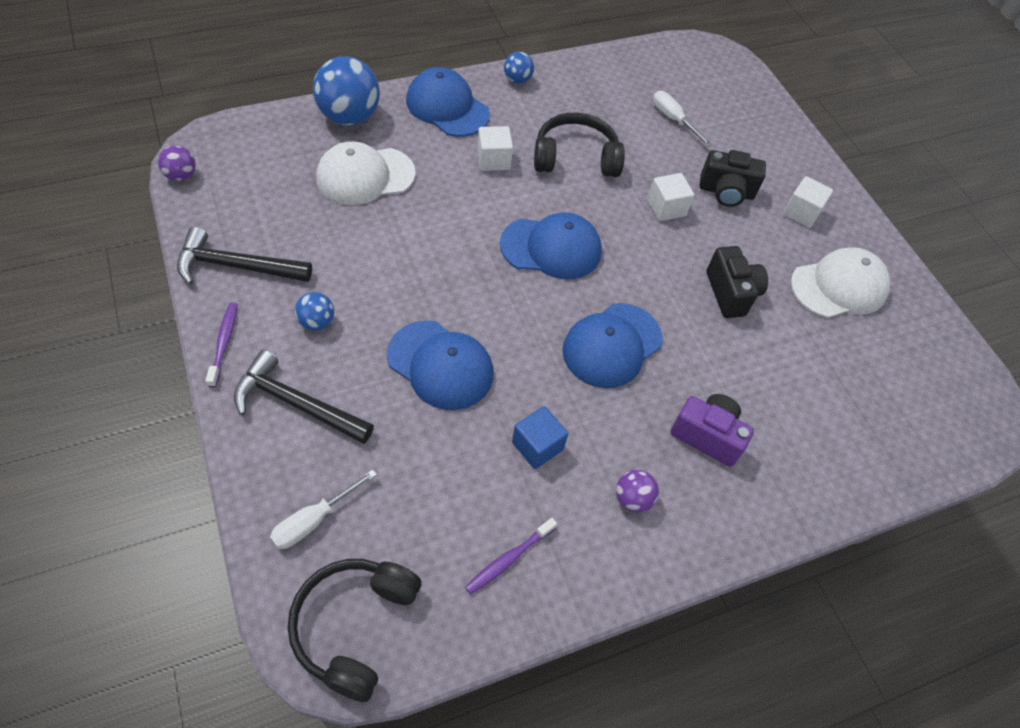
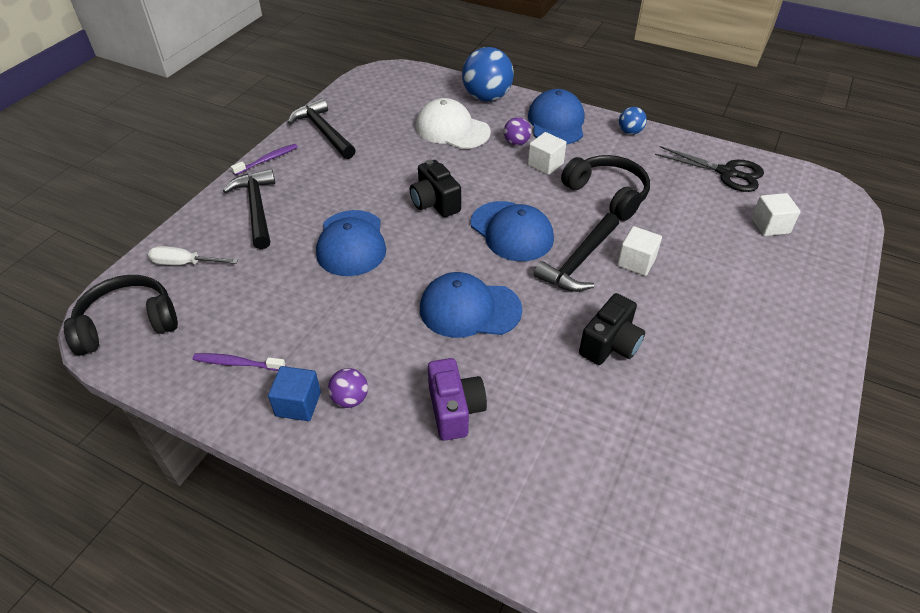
camera: 55 degrees right, 10 degrees down
purple ball [158,145,196,181] -> purple ball moved to [504,117,531,146]
blue ball [295,292,334,331] -> none
blue cube [512,406,569,469] -> blue cube moved to [268,366,321,421]
white screwdriver [653,91,712,147] -> none
black camera [700,150,766,207] -> black camera moved to [410,159,461,217]
white cube [783,176,833,228] -> white cube moved to [751,193,801,236]
white cap [791,247,891,318] -> none
none -> black hammer [534,213,619,292]
none -> black scissors [655,146,764,192]

